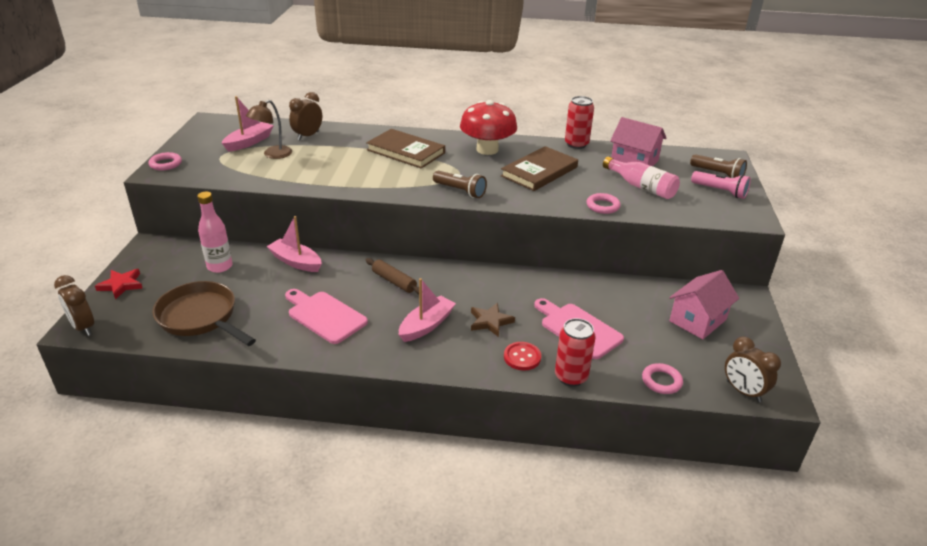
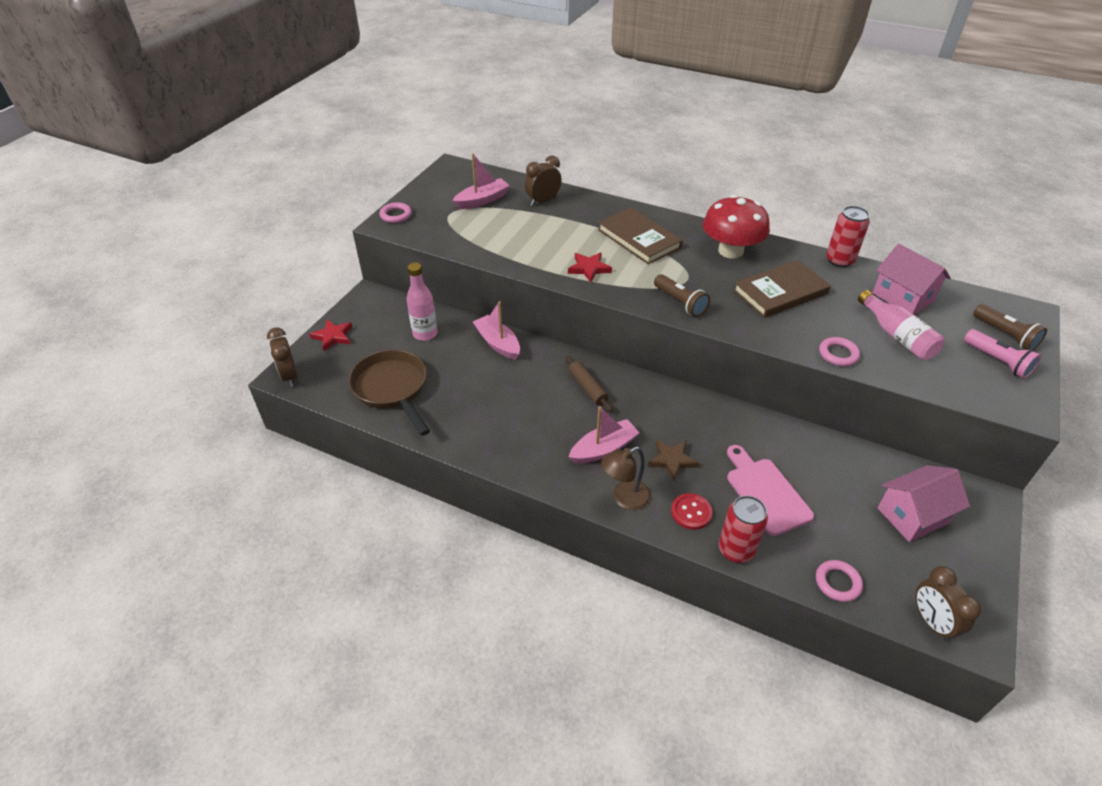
camera: 20 degrees right, 10 degrees up
brown lamp [246,100,292,159] -> brown lamp moved to [601,447,651,510]
pink cutting board [285,289,368,344] -> none
none -> red star [568,252,612,282]

